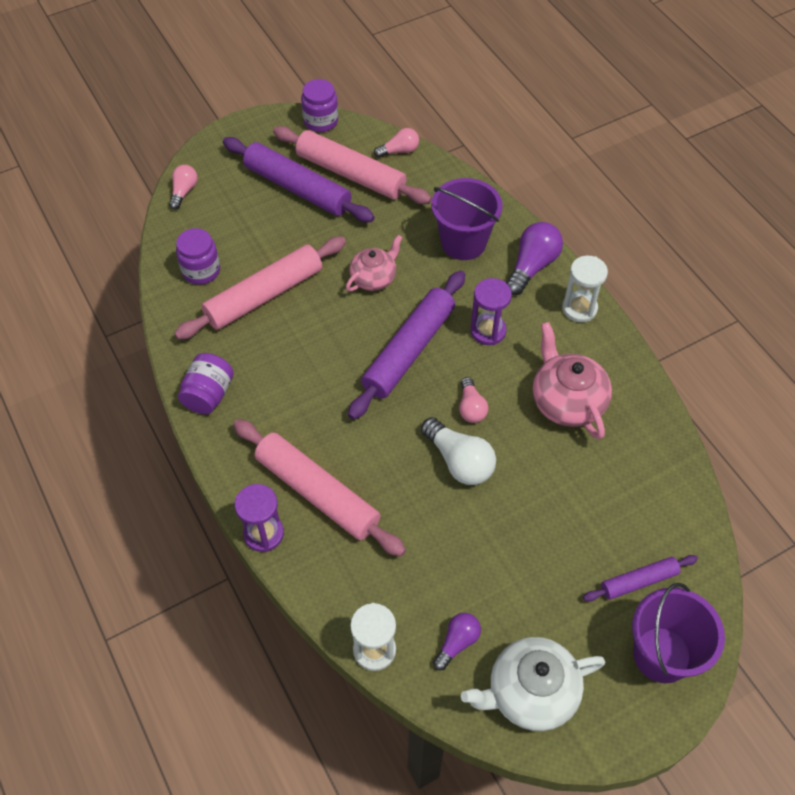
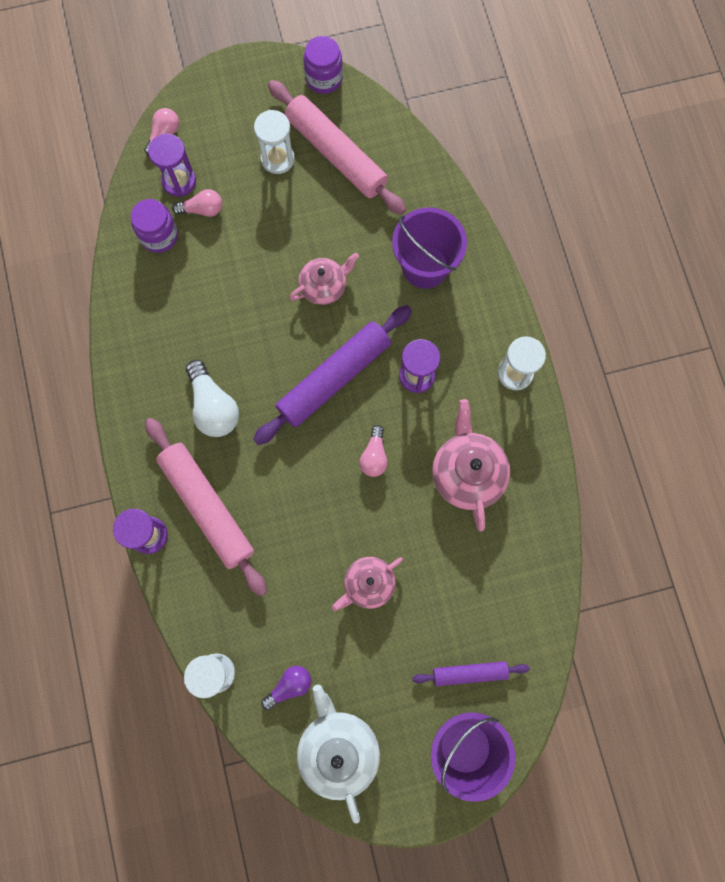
camera: 15 degrees right, 20 degrees up
pink rolling pin [174,237,346,340] -> none
purple jar [178,353,234,414] -> none
purple rolling pin [223,137,375,222] -> white hourglass [254,110,295,174]
pink light bulb [374,128,419,158] -> pink light bulb moved to [172,189,222,217]
white light bulb [421,417,496,485] -> white light bulb moved to [186,360,239,437]
white teapot [461,637,605,731] -> white teapot turned 75 degrees clockwise [297,685,380,824]
purple light bulb [506,222,563,295] -> none
none -> purple hourglass [148,134,196,197]
none -> pink teapot [332,557,403,611]

